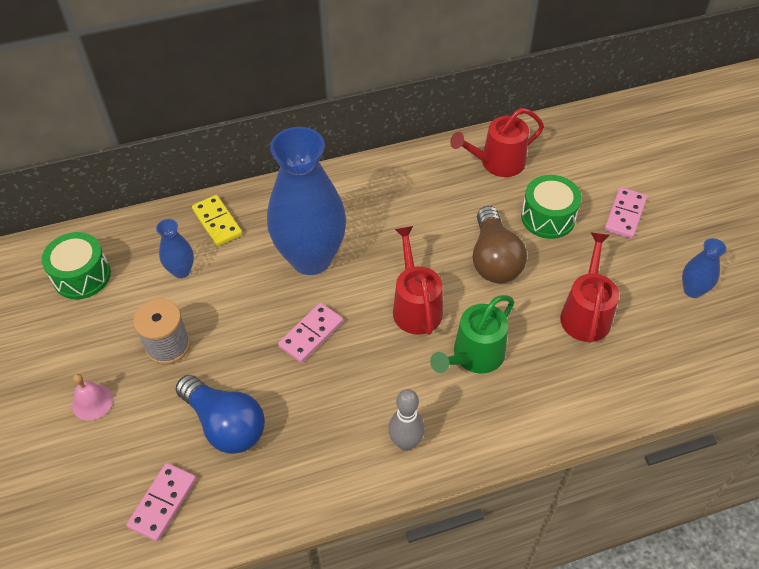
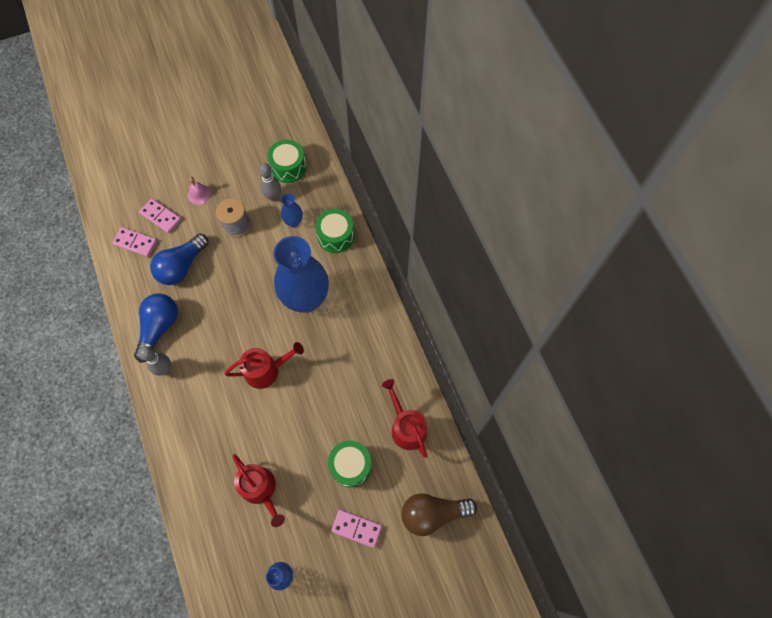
camera: 85 degrees right, 15 degrees up
yellow domino [192,195,242,246] -> green drum [315,209,354,253]
pink domino [278,303,343,363] -> pink domino moved to [139,199,181,233]
green watering can [430,295,514,373] -> none
brown light bulb [473,206,527,283] -> brown light bulb moved to [401,493,477,536]
red watering can [560,232,619,343] -> red watering can turned 45 degrees clockwise [232,454,285,527]
none -> blue light bulb [134,293,178,363]
none -> grey bowling pin [259,163,281,201]

